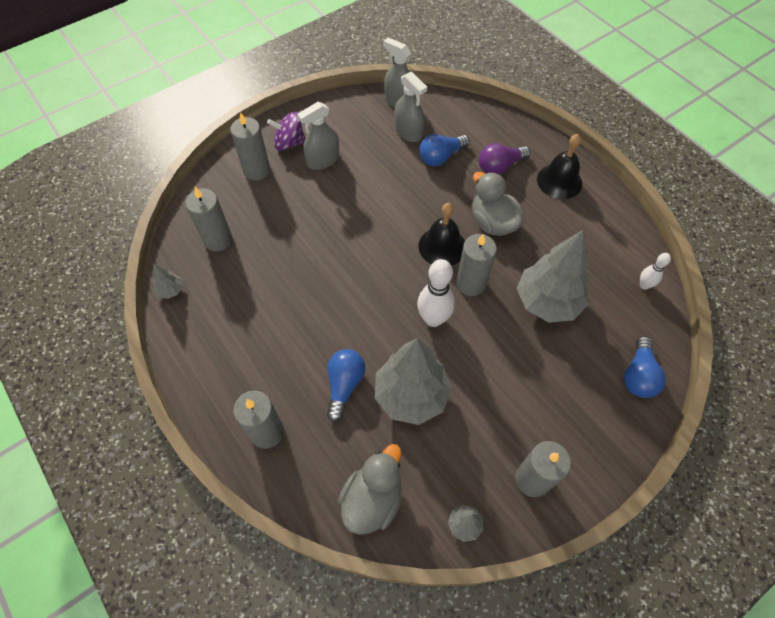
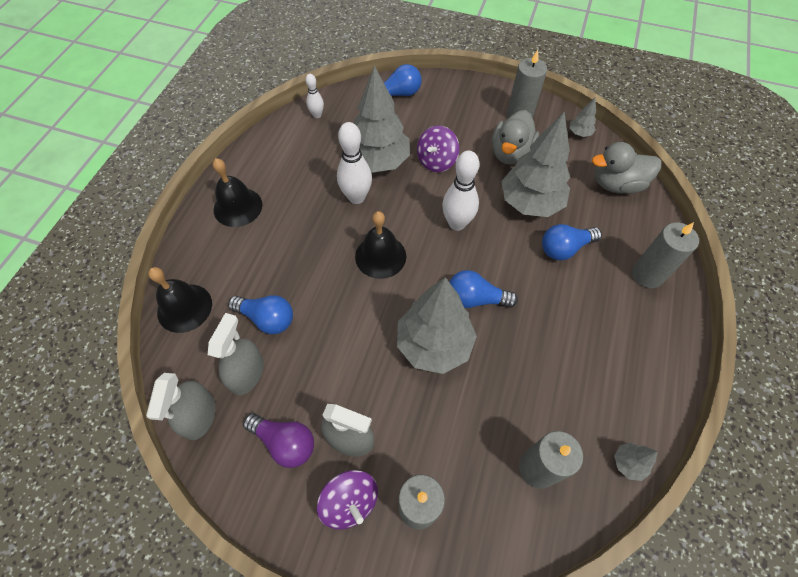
camera: 125 degrees left, 0 degrees up
grey candle [456,234,497,296] -> none
grey duck [472,172,523,236] -> grey duck moved to [492,110,539,165]
purple light bulb [479,143,530,174] -> purple light bulb moved to [243,413,314,468]
none -> black bell [148,267,212,333]
none -> white bowling pin [337,122,372,204]
none -> grey tree [397,277,477,374]
none -> purple spinning top [417,126,459,172]
none -> blue light bulb [449,270,518,308]

